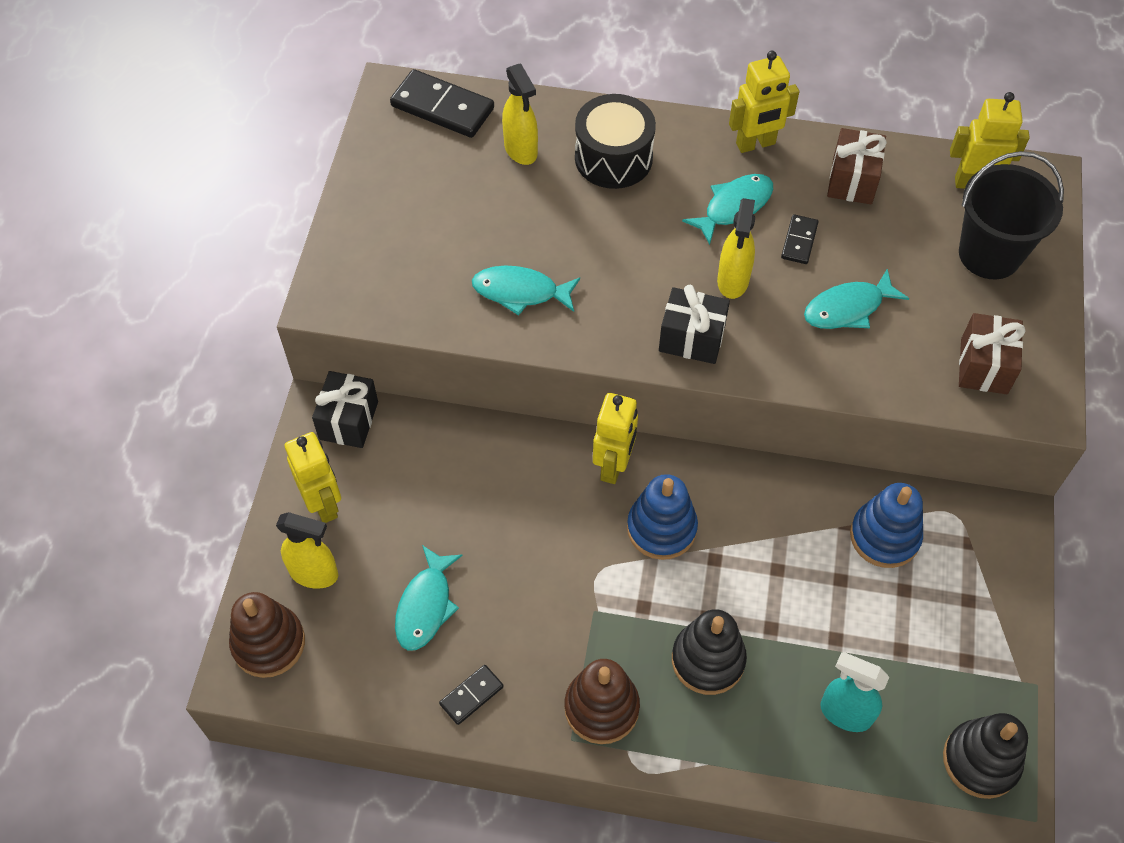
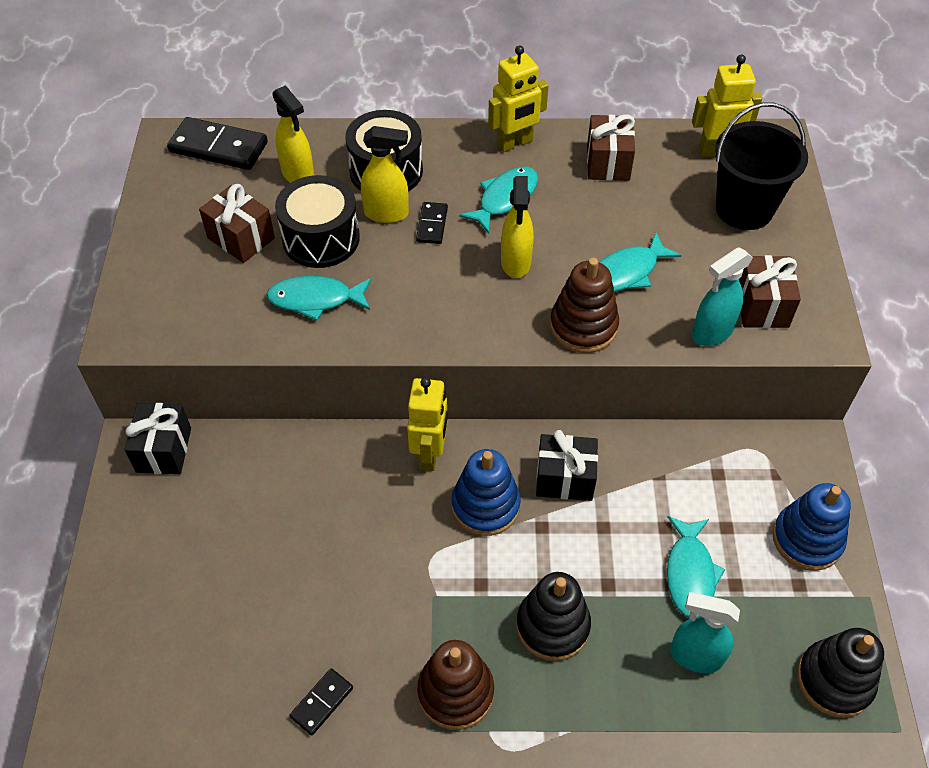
camera: 10 degrees left, 5 degrees down
brown stacking toy [229,592,305,678] -> brown stacking toy moved to [550,258,619,353]
yellow spray bottle [276,512,338,589] -> yellow spray bottle moved to [361,126,409,223]
yellow robot [285,432,341,523] -> none
turquoise fish [395,545,462,650] -> turquoise fish moved to [667,516,726,618]
black gift [659,285,730,364] -> black gift moved to [536,430,598,501]
black domino [781,214,818,264] -> black domino moved to [416,202,448,244]
blue stacking toy [850,483,923,568] -> blue stacking toy moved to [772,483,851,571]
none -> brown gift [199,184,275,263]
none -> black drum [275,175,360,268]
none -> turquoise spray bottle [692,247,753,346]

